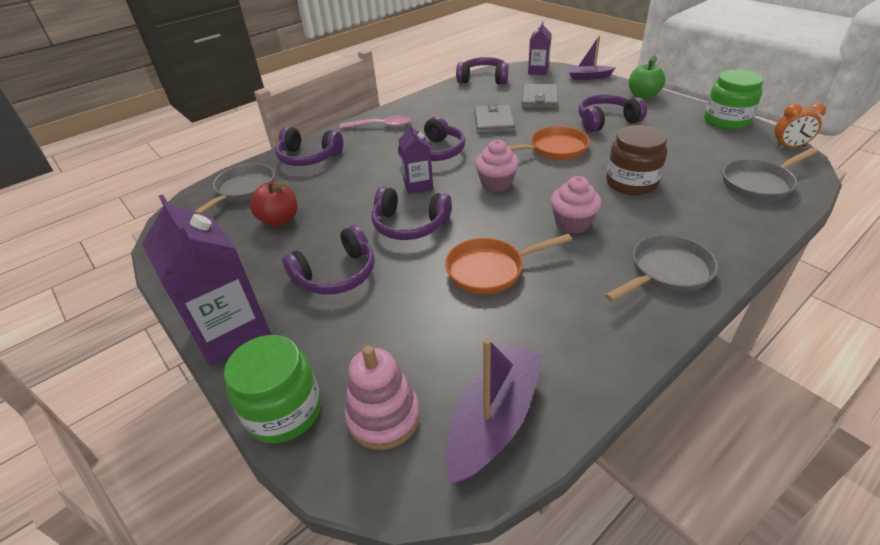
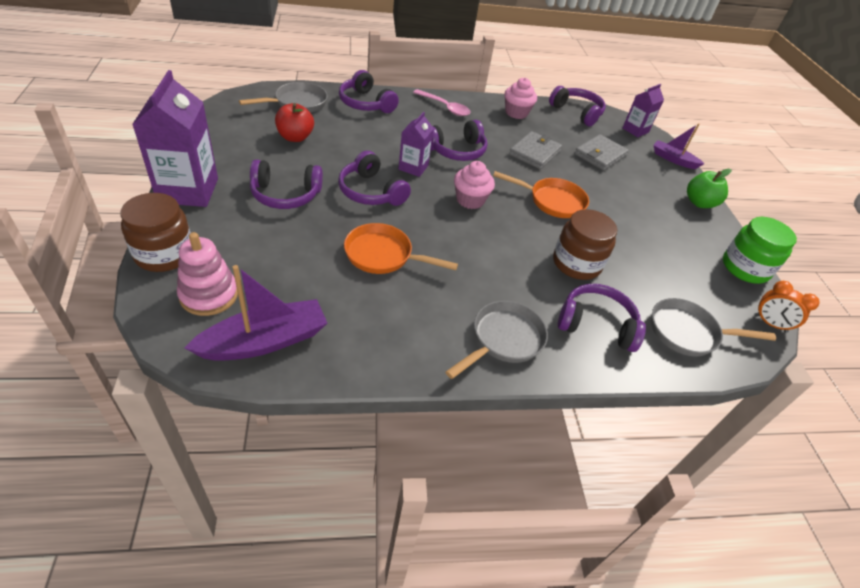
camera: 25 degrees right, 5 degrees up
green jar [224,335,321,443] -> brown jar [121,193,191,272]
pink cupcake [551,176,601,234] -> pink cupcake moved to [504,78,537,119]
purple headphones [578,94,647,132] -> purple headphones moved to [558,284,646,352]
grey pan [605,235,718,302] -> grey pan turned 45 degrees counterclockwise [445,301,548,379]

